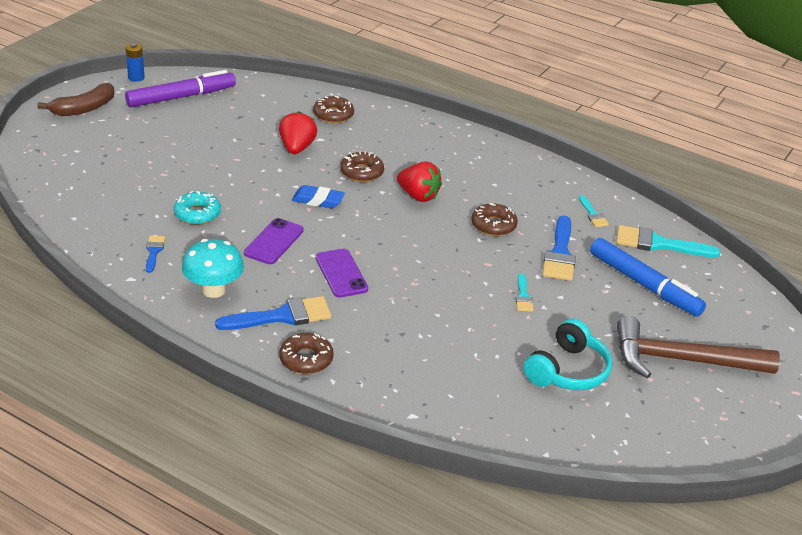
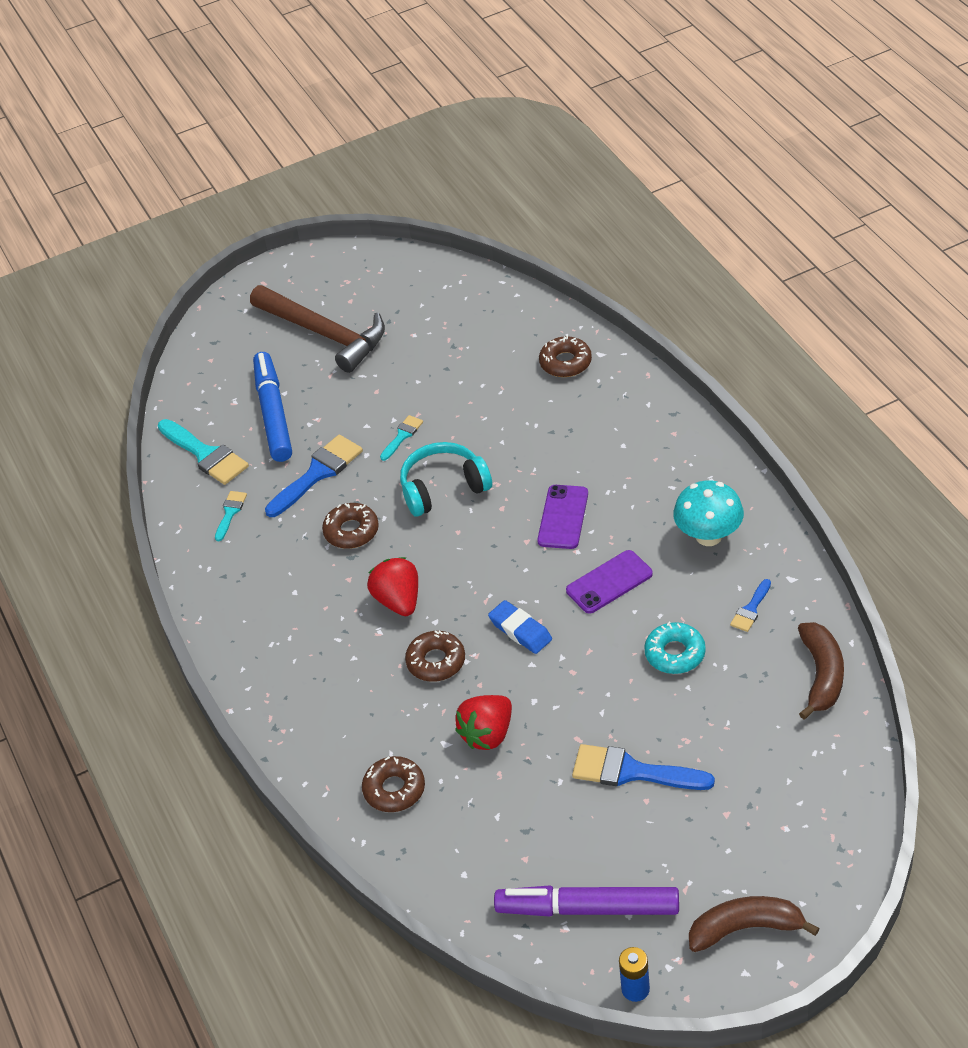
camera: 140 degrees left, 10 degrees up
blue brush [215,296,331,330] -> blue brush moved to [572,744,715,790]
brown donut [279,333,334,374] -> brown donut moved to [539,335,592,377]
turquoise headphones [523,318,612,390] -> turquoise headphones moved to [400,442,492,517]
none -> brown banana [798,622,844,720]

